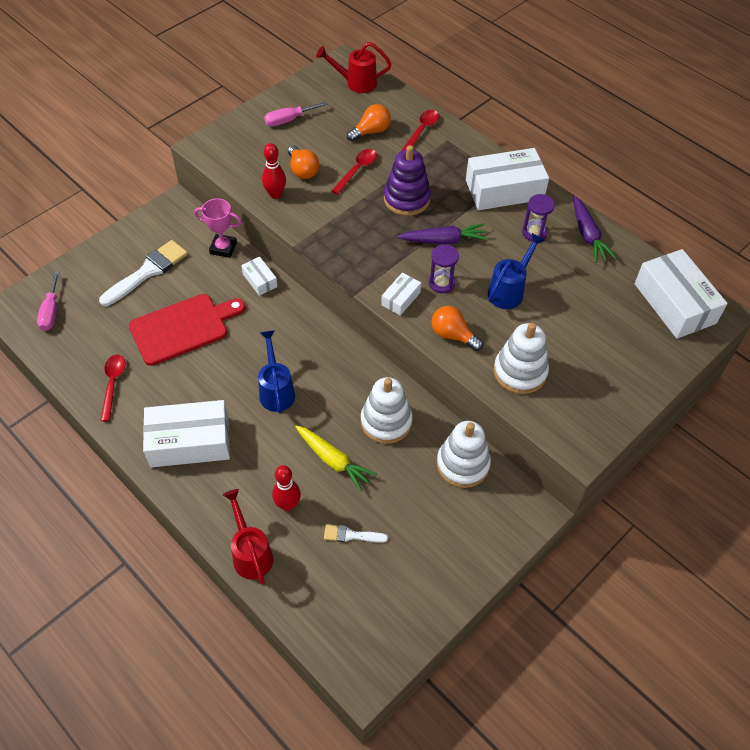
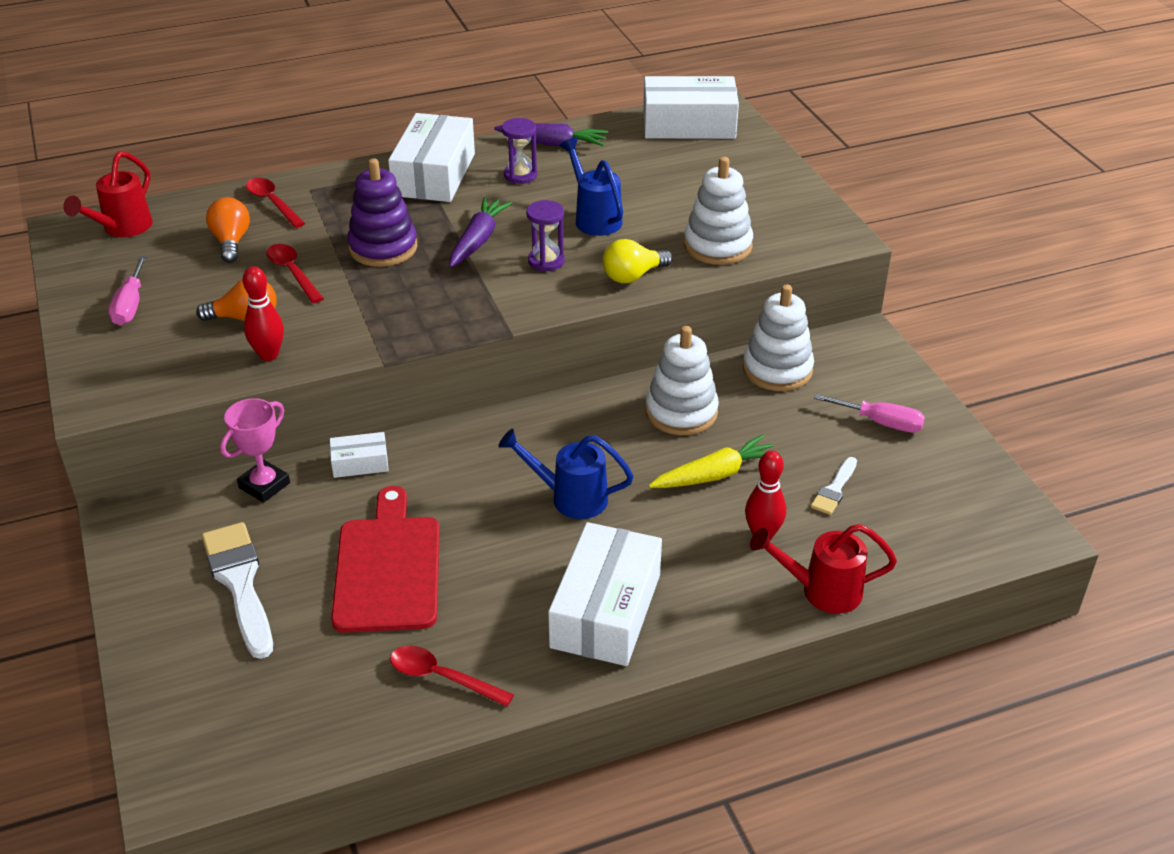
camera: 65 degrees left, 15 degrees down
pink screwdriver [37,271,60,331] -> pink screwdriver moved to [814,394,925,433]
white box [381,273,421,316] -> none
orange light bulb [431,306,483,351] -> yellow light bulb [603,239,673,283]

